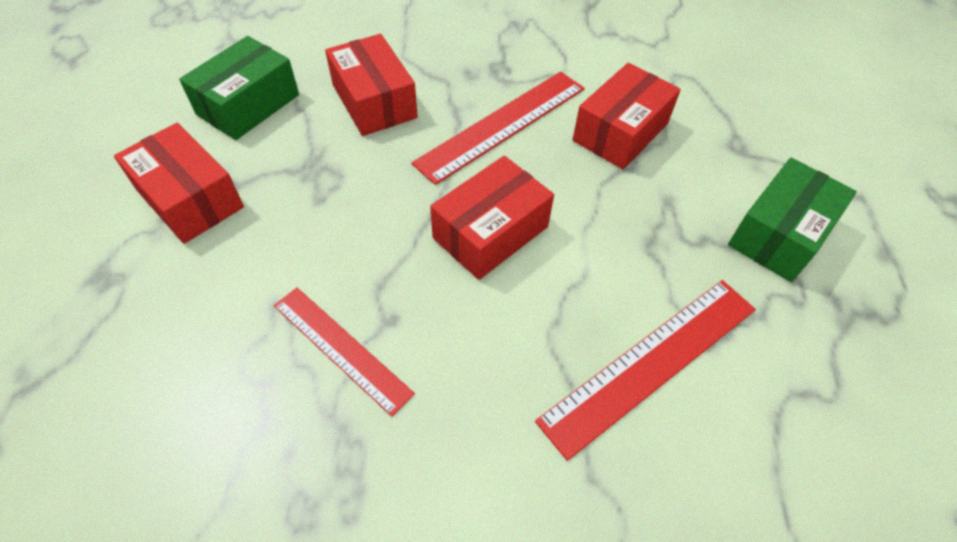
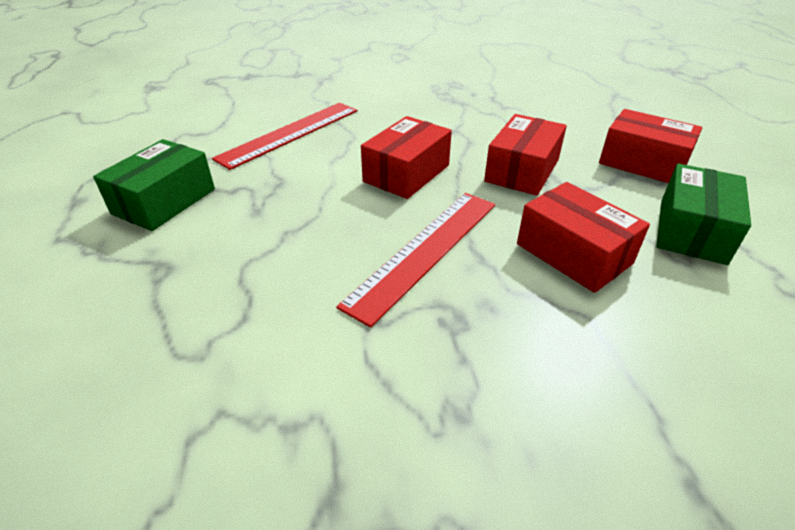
camera: 170 degrees right, 15 degrees down
red ruler [274,287,415,417] -> none
red box [572,63,681,169] -> red box moved to [484,114,567,196]

